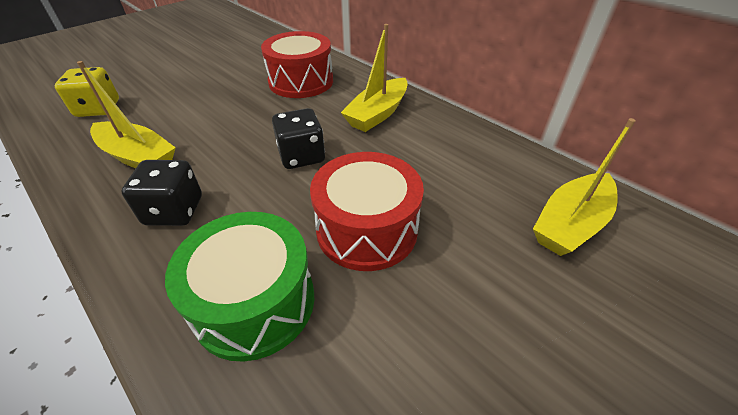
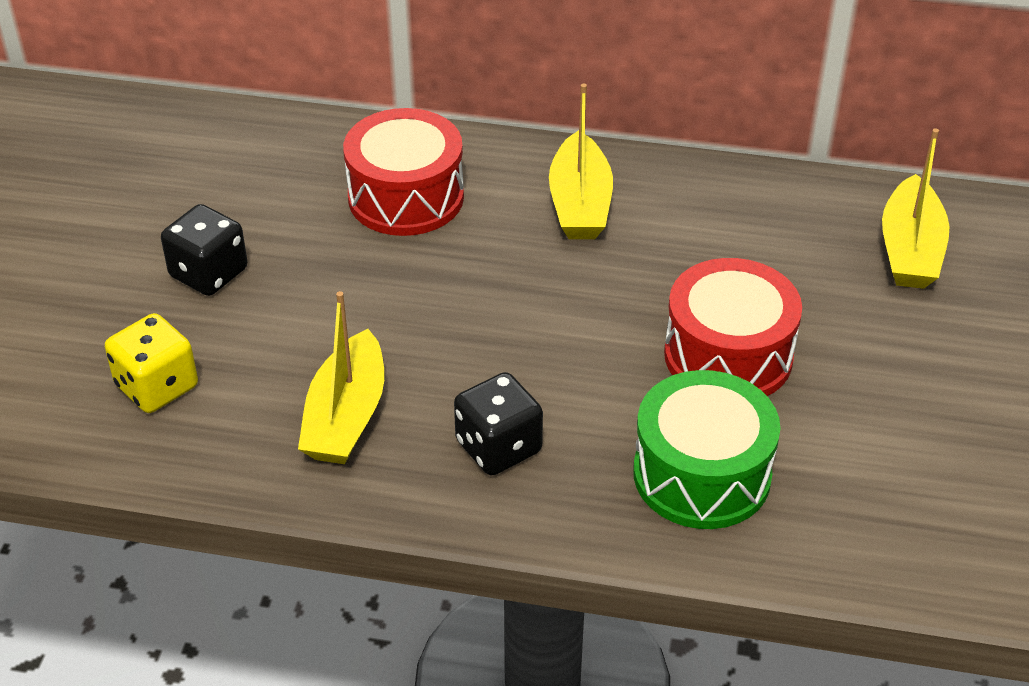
camera: 35 degrees left, 0 degrees up
yellow boat [77,61,176,168] -> yellow boat turned 105 degrees clockwise [298,291,384,464]
black dice [272,108,325,169] -> black dice moved to [161,204,248,296]

